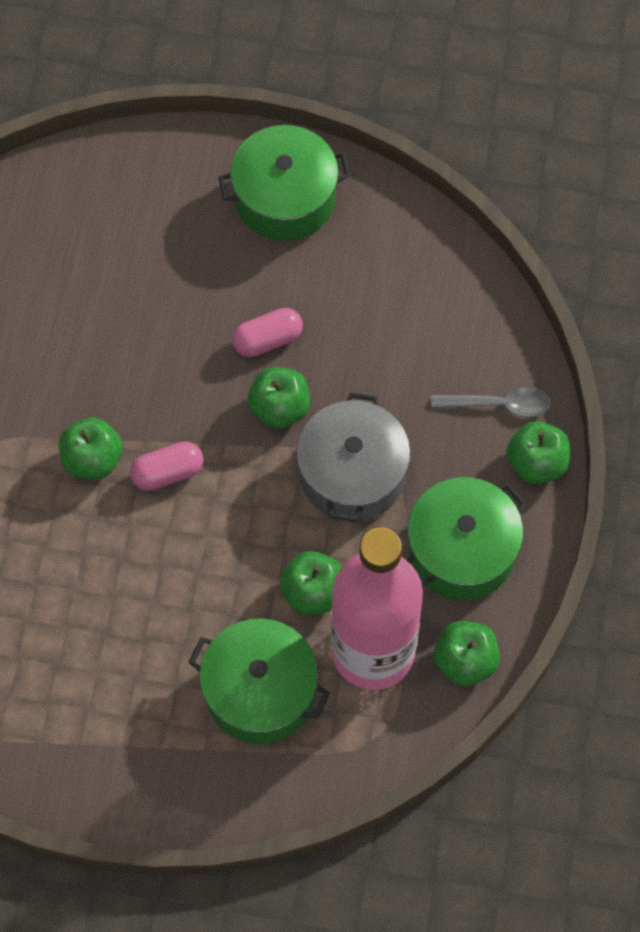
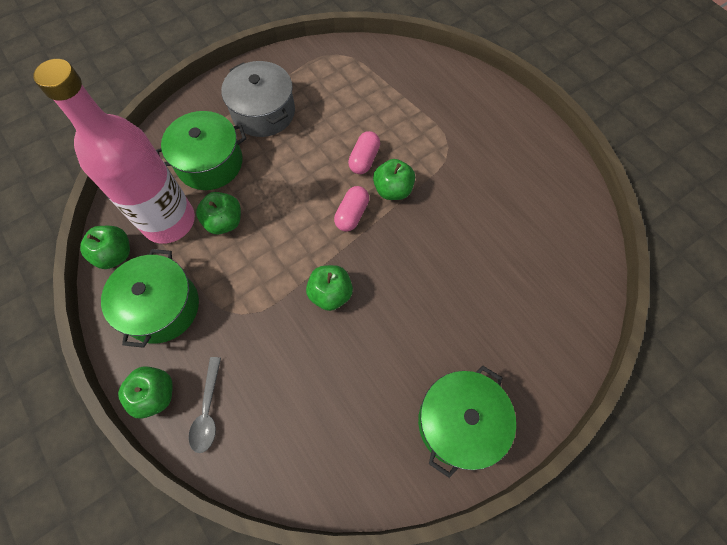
camera: 135 degrees right, 0 degrees up
pink capsule [232,308,303,357] -> pink capsule moved to [348,131,380,174]
grey pot [296,392,411,522] -> grey pot moved to [221,61,295,137]
grey spoon [431,387,550,417] -> grey spoon turned 45 degrees counterclockwise [189,357,221,453]

